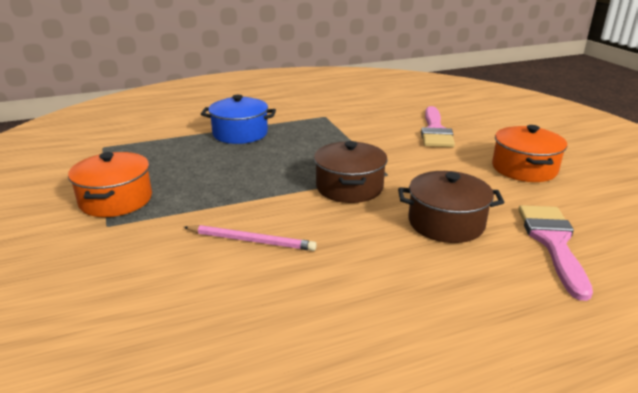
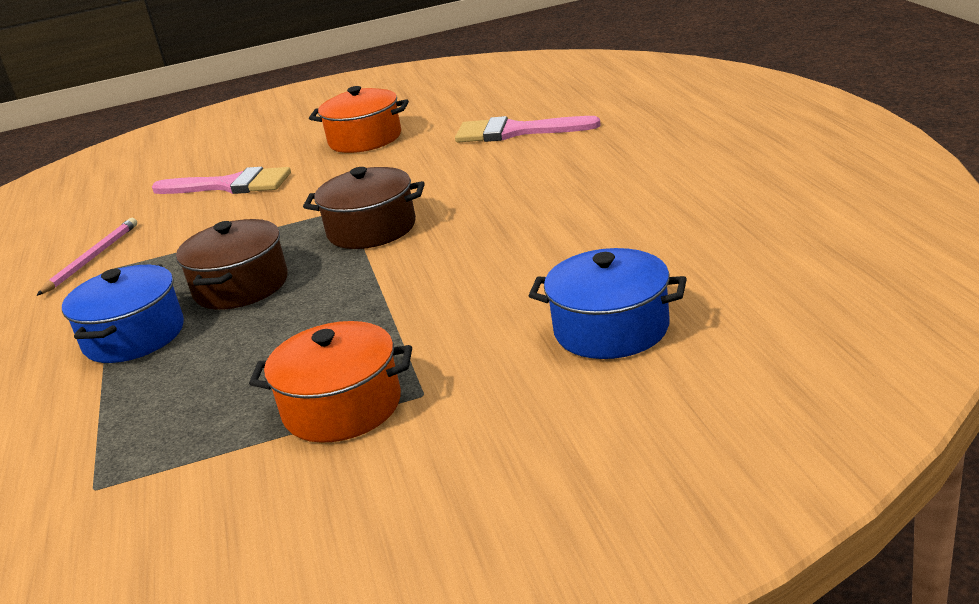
camera: 80 degrees left, 0 degrees up
pink pencil [184,225,317,251] -> pink pencil moved to [36,218,137,296]
brown pot [398,171,505,243] -> brown pot moved to [176,219,288,310]
none -> blue pot [529,248,687,359]

